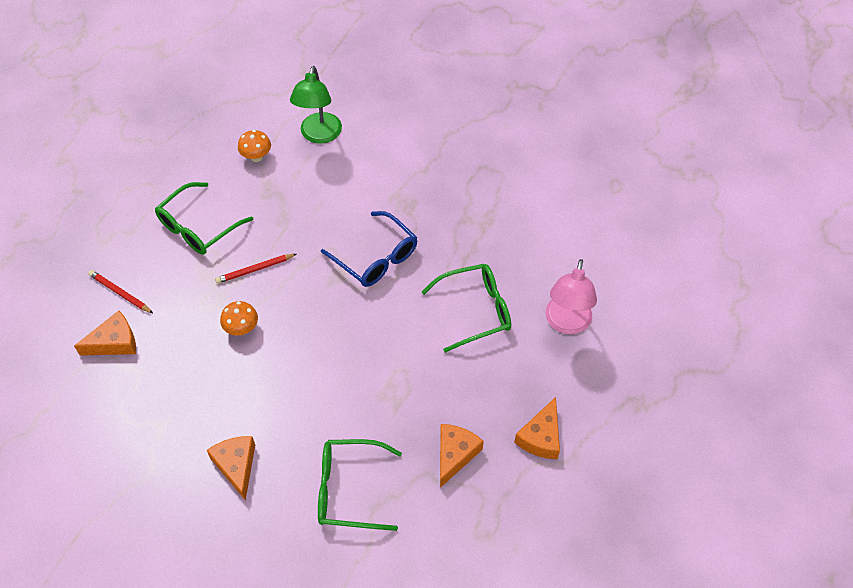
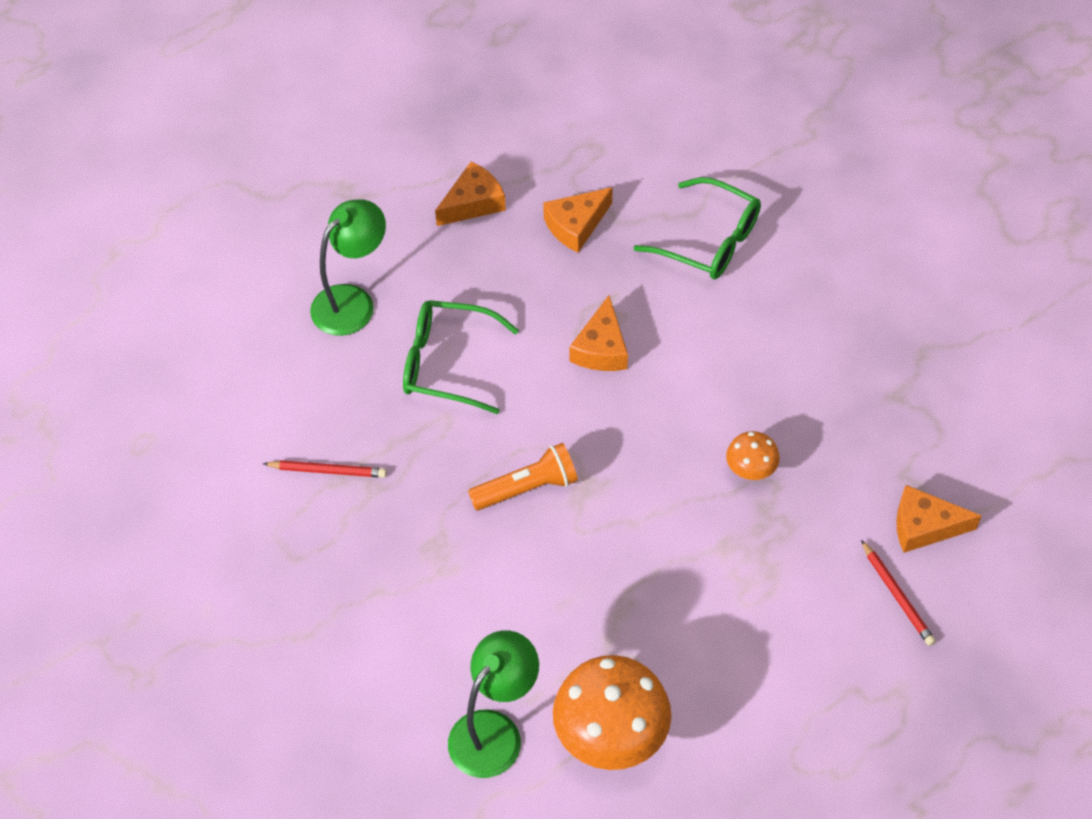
camera: 150 degrees left, 0 degrees up
green glasses [155,182,253,255] -> none
orange cheese [207,436,255,501] -> orange cheese moved to [569,295,628,371]
red pencil [215,254,296,284] -> red pencil moved to [263,460,387,478]
orange mushroom [238,130,271,162] -> orange mushroom [553,655,672,770], size x2.02
blue glasses [321,211,417,287] -> orange flashlight [468,443,578,510]
pink lamp [545,259,597,334] -> green lamp [310,200,386,336]

